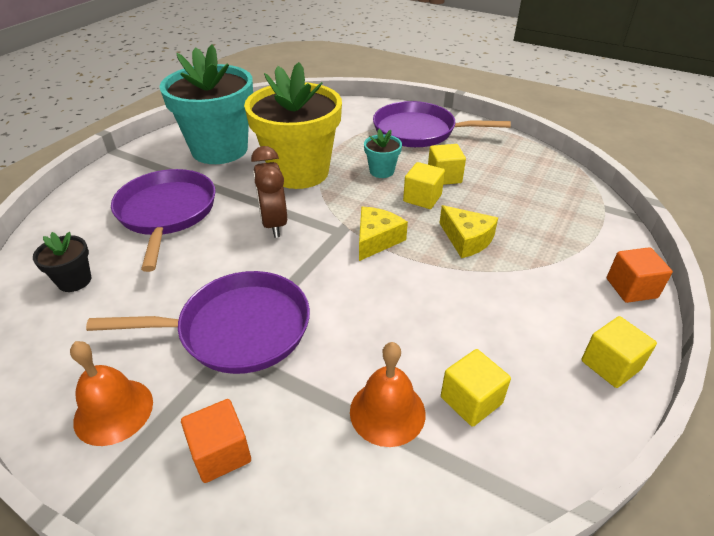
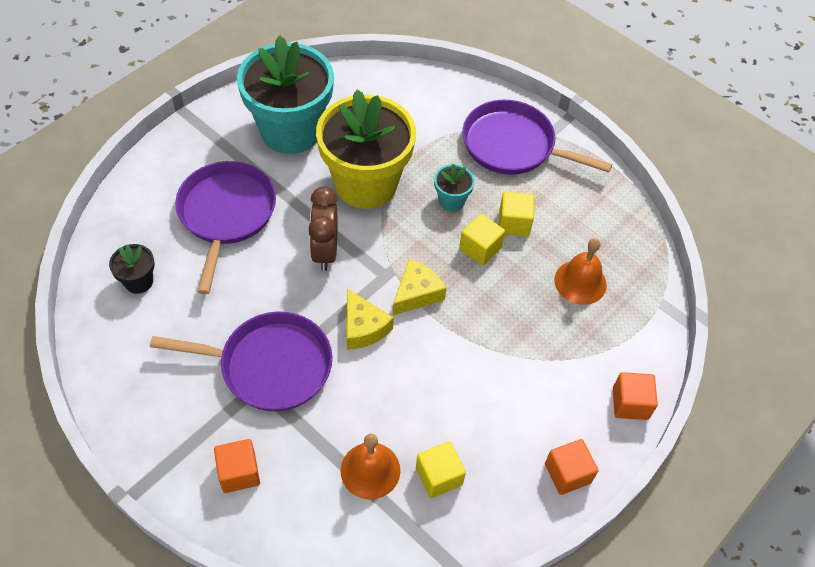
camera: 10 degrees right, 15 degrees up
orange bell [70,341,153,446] -> orange bell moved to [554,238,607,305]
yellow cheese [440,205,498,258] -> yellow cheese moved to [347,289,394,350]
yellow cube [581,316,657,388] -> orange cube [545,439,599,495]

